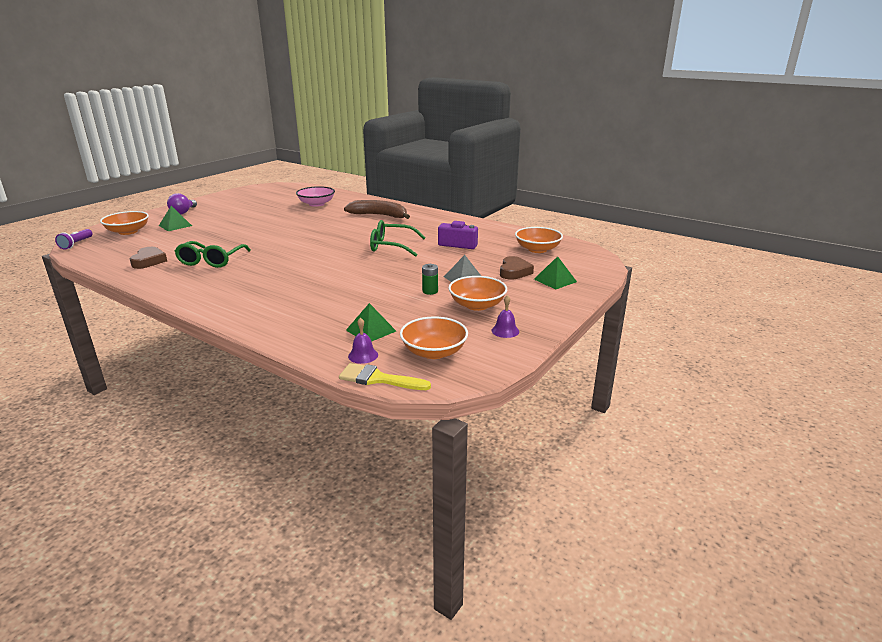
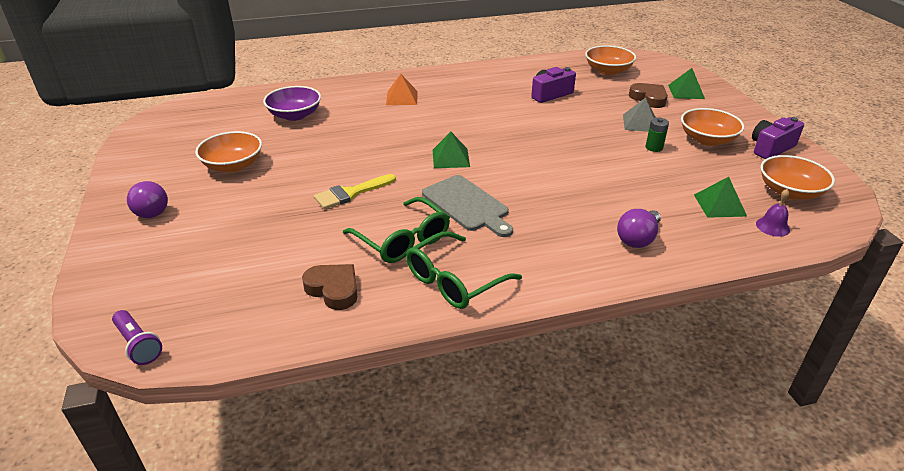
camera: 50 degrees left, 10 degrees up
orange bowl [100,211,149,235] -> orange bowl moved to [195,131,262,172]
green pyramid [159,206,192,231] -> green pyramid moved to [433,132,470,168]
pink bowl [296,186,335,207] -> purple bowl [263,86,321,121]
yellow brush [339,363,431,390] -> yellow brush moved to [314,174,396,209]
brown banana [344,200,410,219] -> orange pyramid [386,74,418,105]
green glasses [370,220,426,257] -> green glasses moved to [406,231,522,309]
purple bell [492,295,519,338] -> purple camera [752,117,804,159]
none -> grey cutting board [422,175,513,237]
none -> purple light bulb [617,209,661,248]

